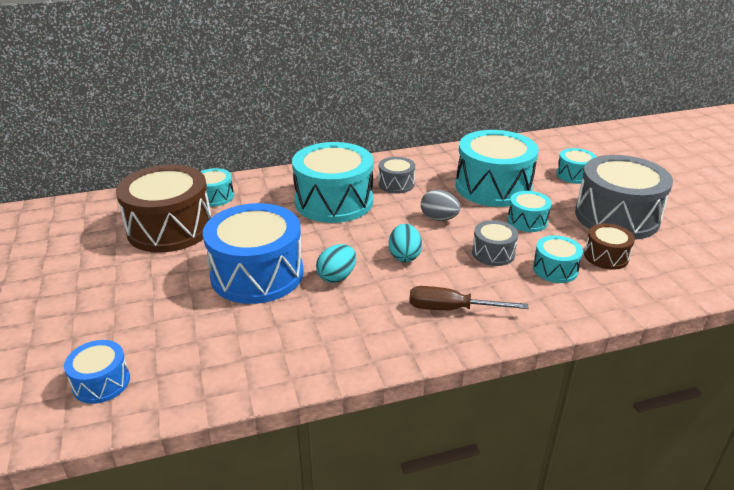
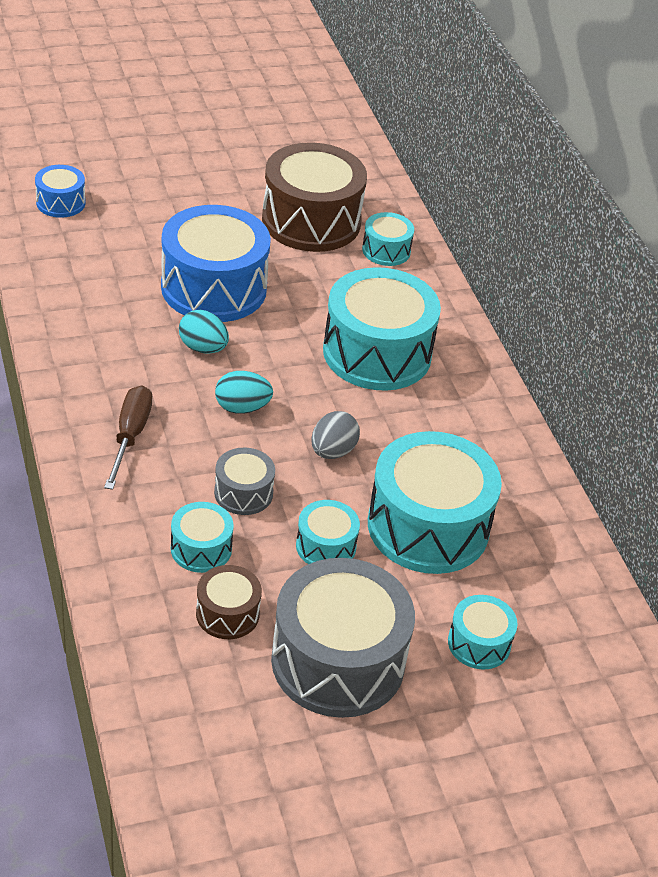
camera: 85 degrees right, 10 degrees up
grey drum [378,157,415,194] -> none

